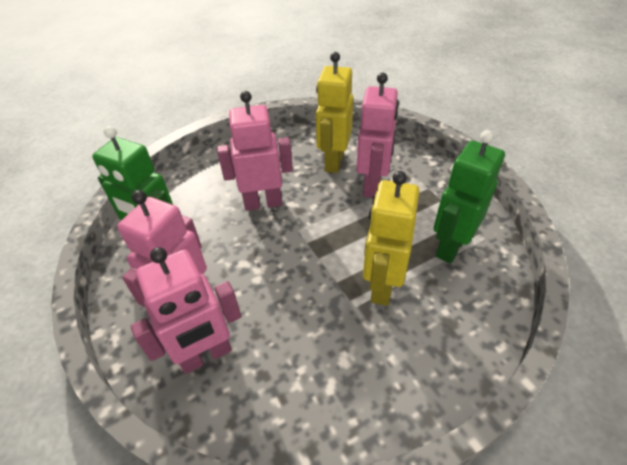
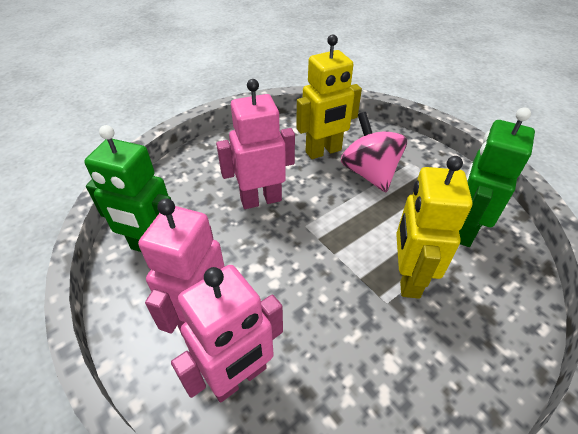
camera: 10 degrees left, 0 degrees up
yellow robot [316,52,353,173] -> yellow robot turned 120 degrees counterclockwise [296,34,362,159]
pink robot [356,73,399,198] -> pink spinning top [341,112,407,192]

